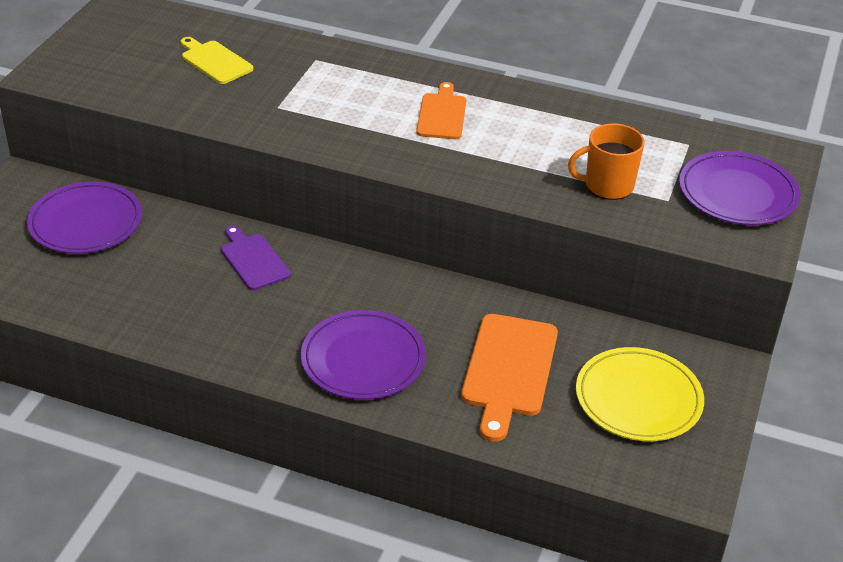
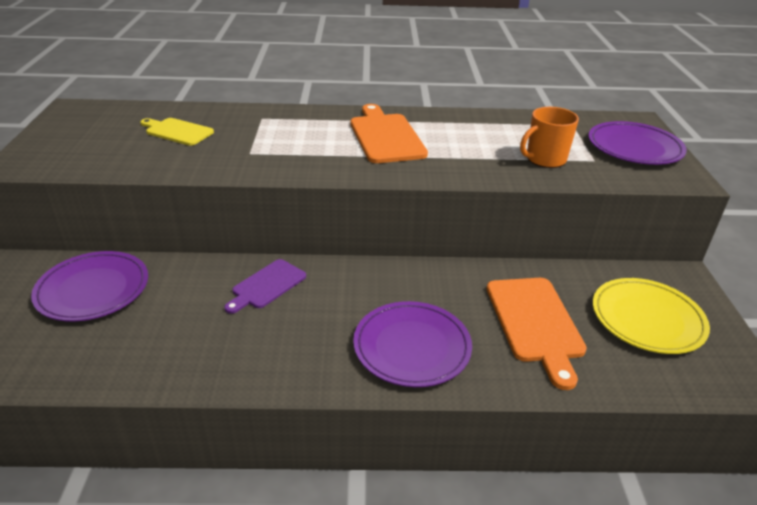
camera: 20 degrees left, 5 degrees down
purple cutting board [221,226,291,290] -> purple cutting board turned 90 degrees counterclockwise [224,259,306,314]
orange cutting board [416,82,466,139] -> orange cutting board [351,104,428,163], size x1.59

